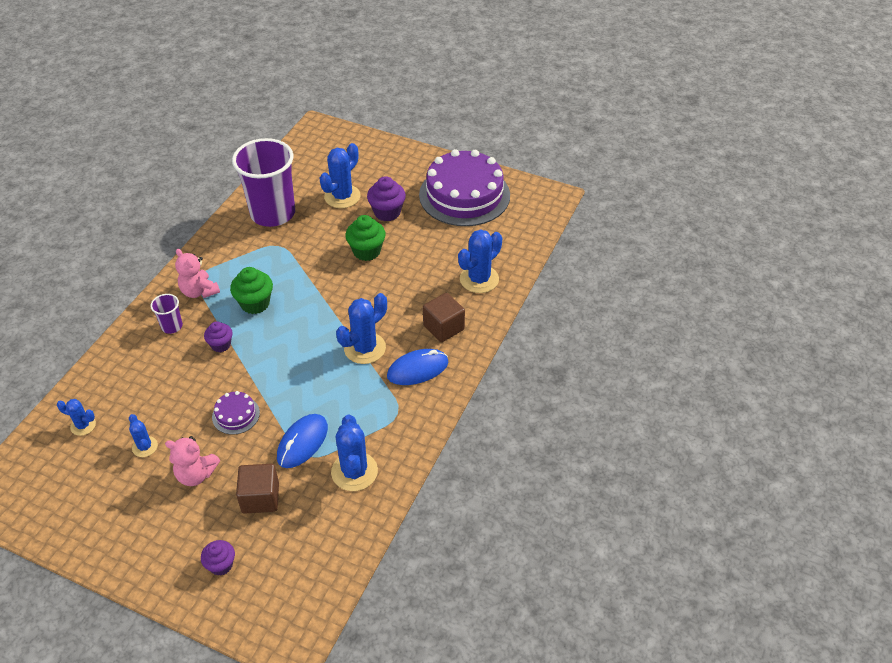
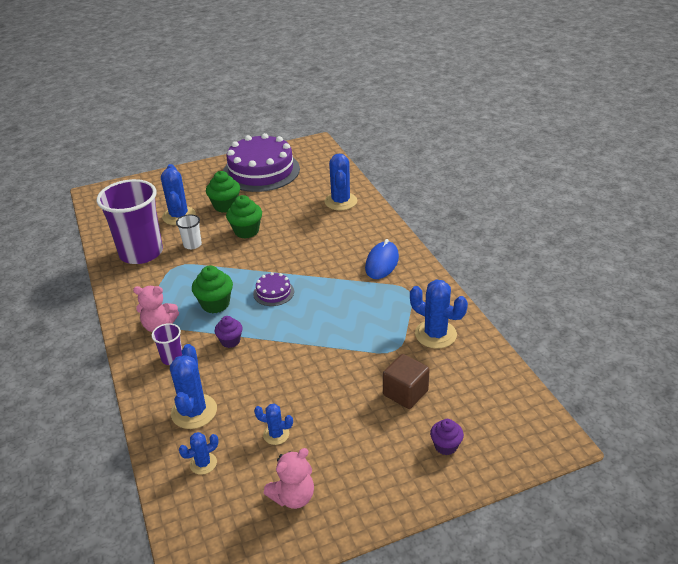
camera: 45 degrees left, 10 degrees down
pink teddy bear [165,436,220,486] -> pink teddy bear moved to [264,448,314,509]
purple cake [212,391,260,435] -> purple cake moved to [253,272,294,306]
blue mouse [277,414,328,468] -> none
blue cactus [336,293,387,364] -> blue cactus moved to [170,344,217,429]
purple cupcake [367,176,406,222] -> green cupcake [206,171,240,213]
brown cube [423,293,465,342] -> none
none -> white cup [176,214,202,249]

